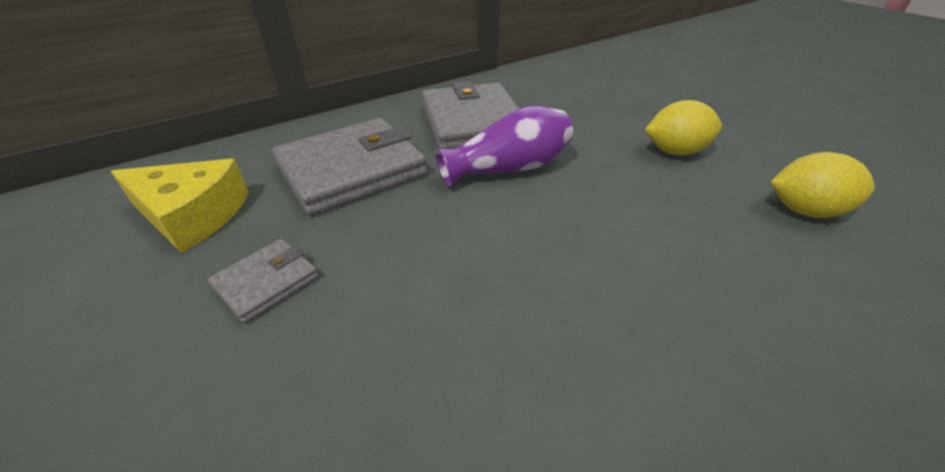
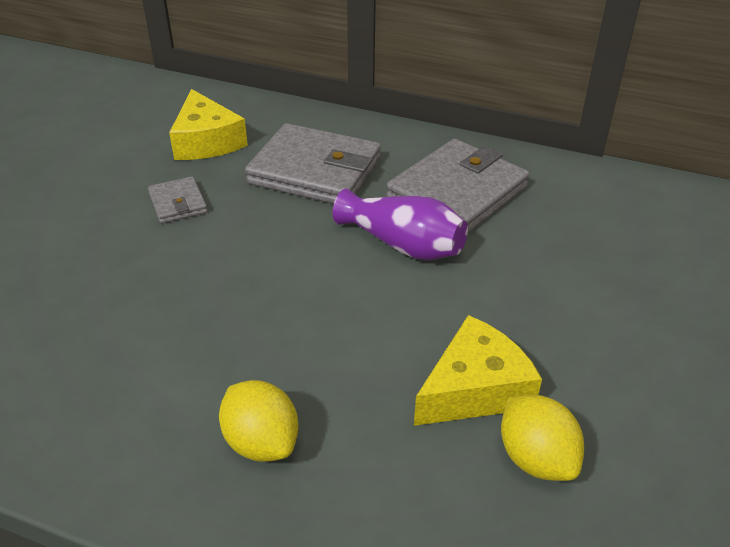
camera: 55 degrees right, 0 degrees up
grey wallet [208,239,318,323] -> grey wallet turned 60 degrees clockwise [148,176,208,224]
yellow lemon [645,100,722,156] -> yellow lemon moved to [219,380,298,462]
none -> yellow cheese [414,315,542,426]

